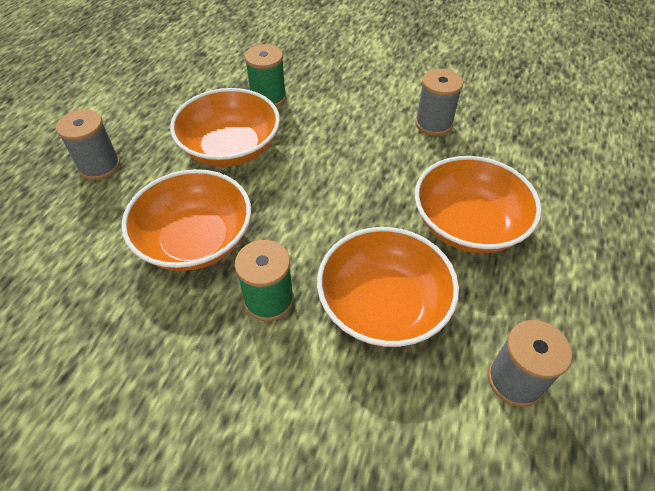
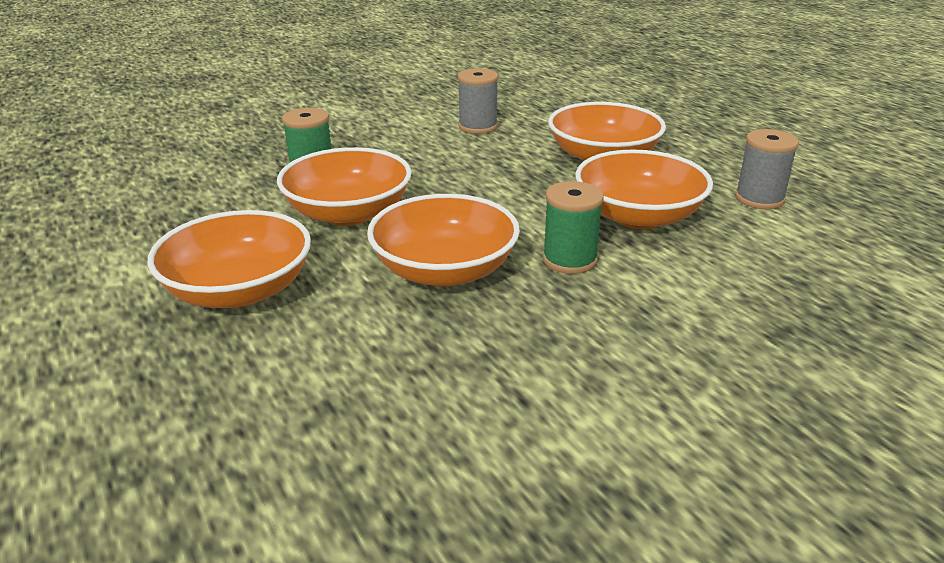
camera: 50 degrees left, 20 degrees down
grey spool [56,109,120,181] -> orange bowl [147,210,311,308]

